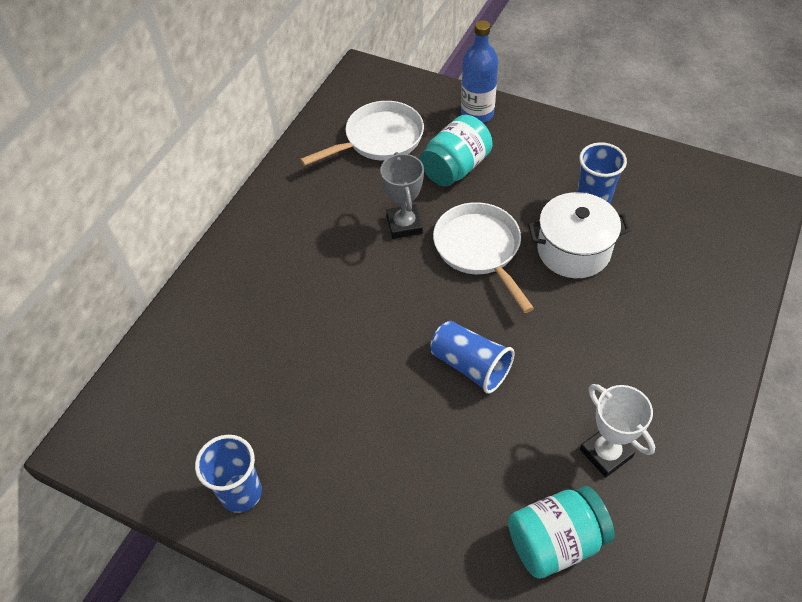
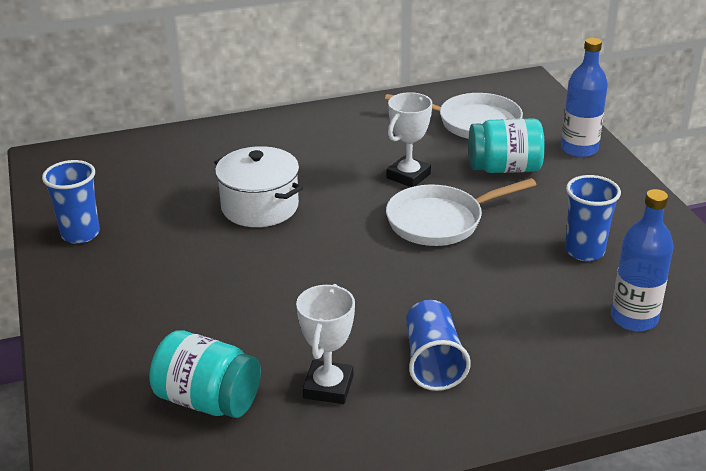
camera: 45 degrees right, 20 degrees down
grey trophy [380,152,424,239] -> white trophy [387,92,432,187]
blue cup [430,321,515,394] -> blue cup moved to [406,300,471,391]
white pan [433,202,534,313] -> white pan turned 135 degrees counterclockwise [386,178,536,246]
white pot [528,192,631,278] -> white pot moved to [214,146,303,227]
none -> blue bottle [611,189,674,331]

